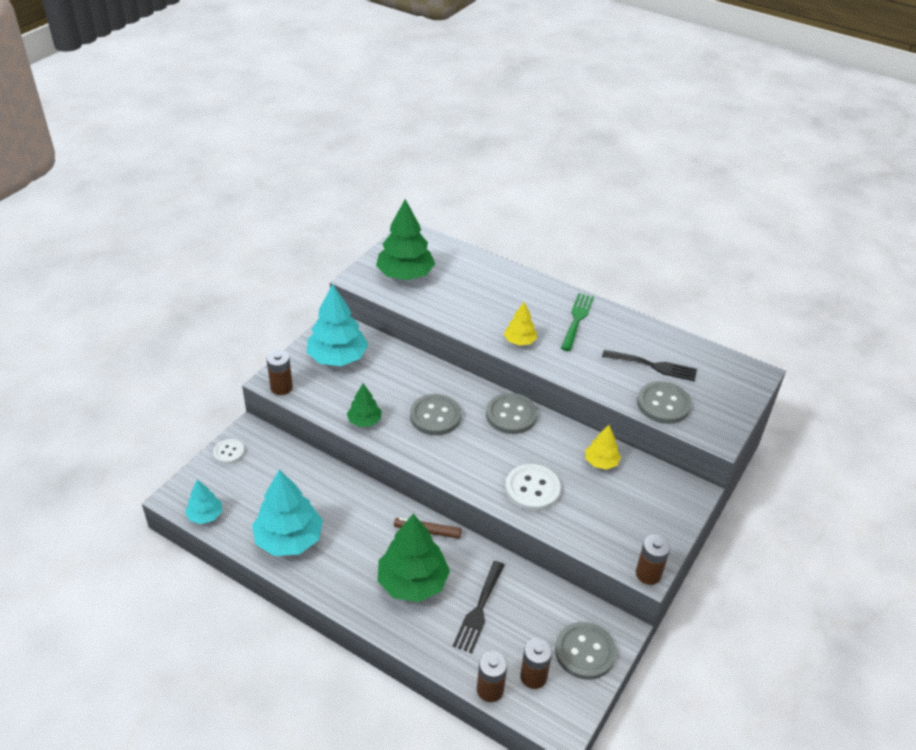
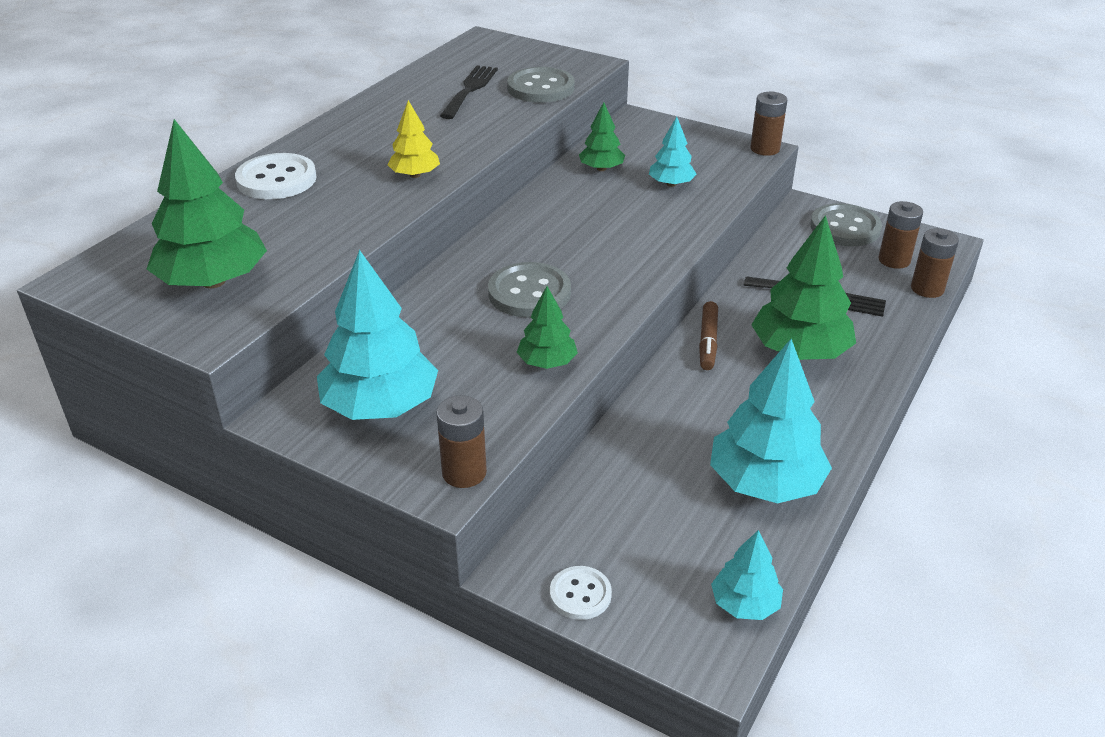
camera: 90 degrees left, 5 degrees down
grey button [486,393,538,434] -> none
white button [505,464,561,511] -> white button moved to [235,153,317,199]
green fork [561,293,594,351] -> none
yellow tree [585,425,621,470] -> green tree [579,102,625,171]
none -> turquoise tree [649,117,697,187]

